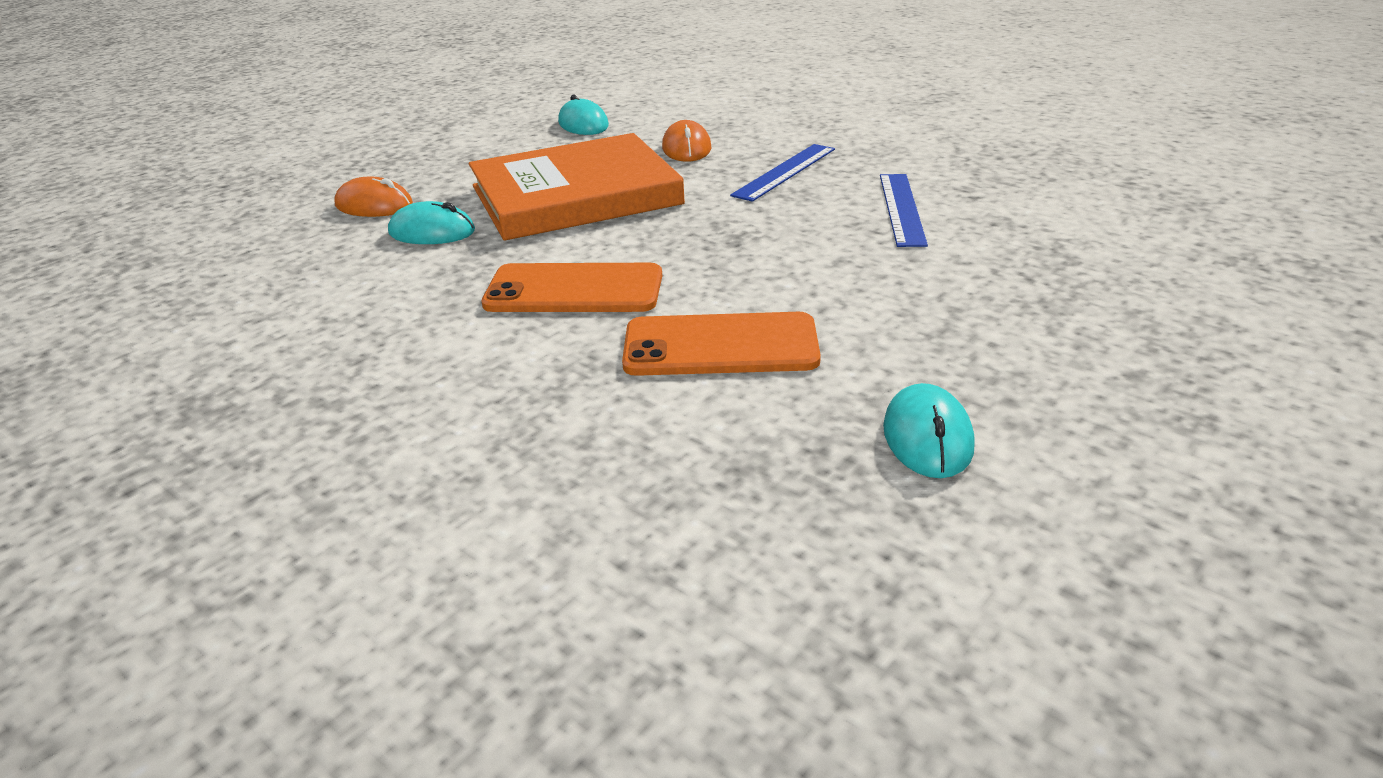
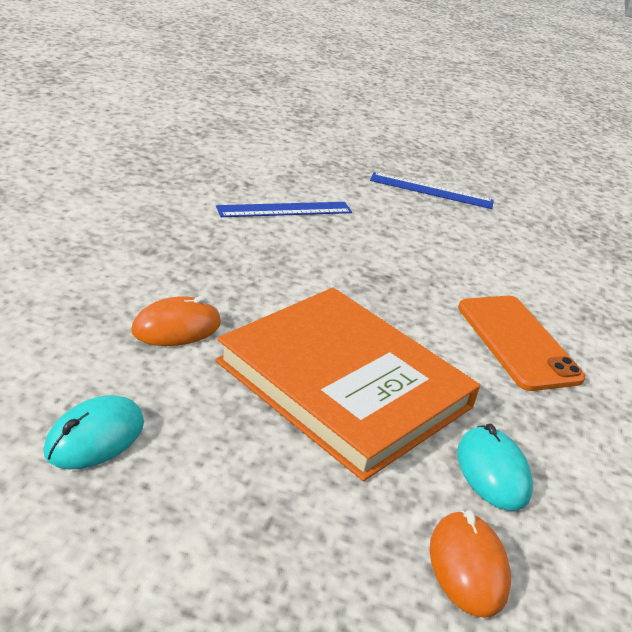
camera: 120 degrees left, 0 degrees up
orange phone [622,312,821,376] -> none
blue ruler [730,144,835,202] -> blue ruler moved to [370,172,494,209]
turquoise mouse [883,383,975,478] -> none

